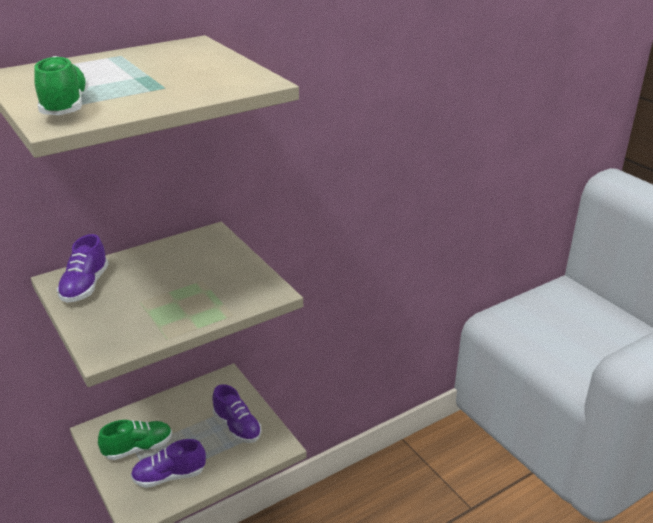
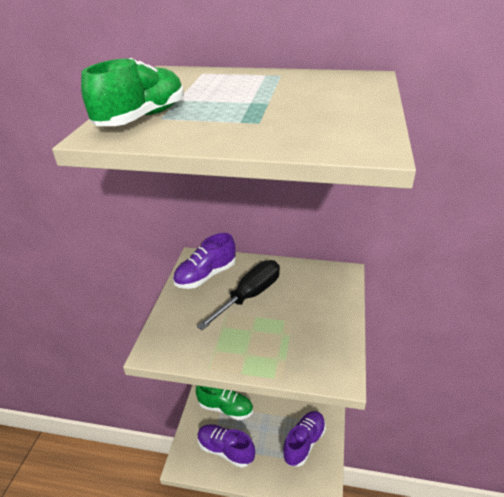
camera: 45 degrees right, 5 degrees up
purple shoe [213,384,262,443] -> purple shoe turned 150 degrees counterclockwise [282,411,326,467]
none -> black screwdriver [197,260,280,331]

